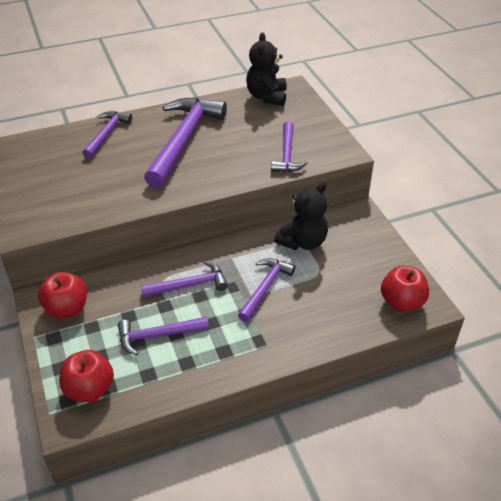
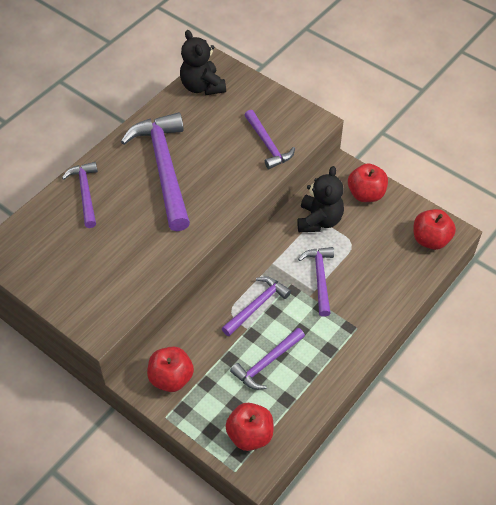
camera: 30 degrees left, 10 degrees up
none -> red apple [348,163,388,202]

